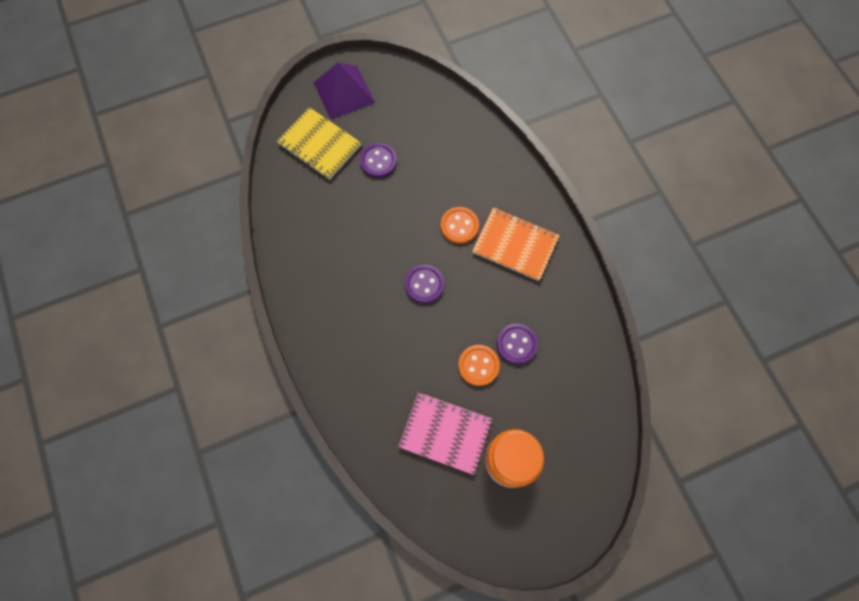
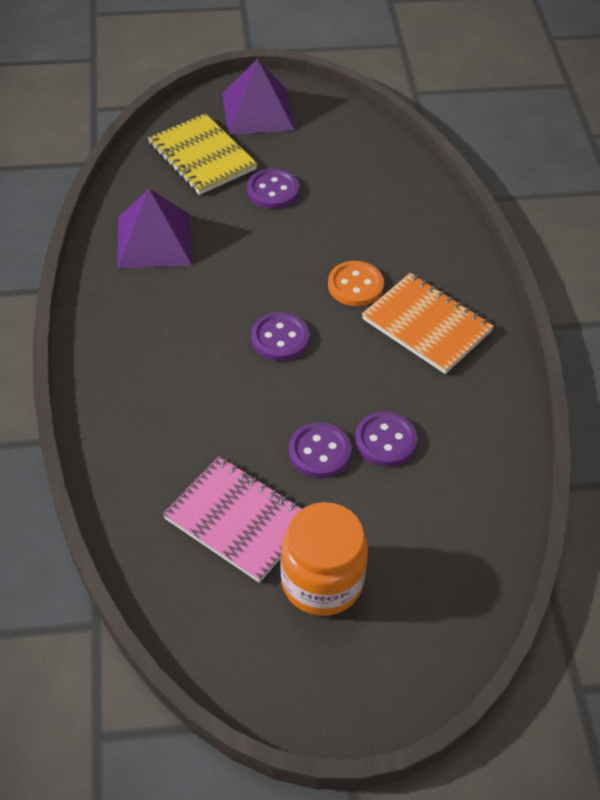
camera: 15 degrees right, 20 degrees down
orange button [458,345,500,386] -> purple button [289,422,351,478]
none -> purple pyramid [117,189,192,269]

